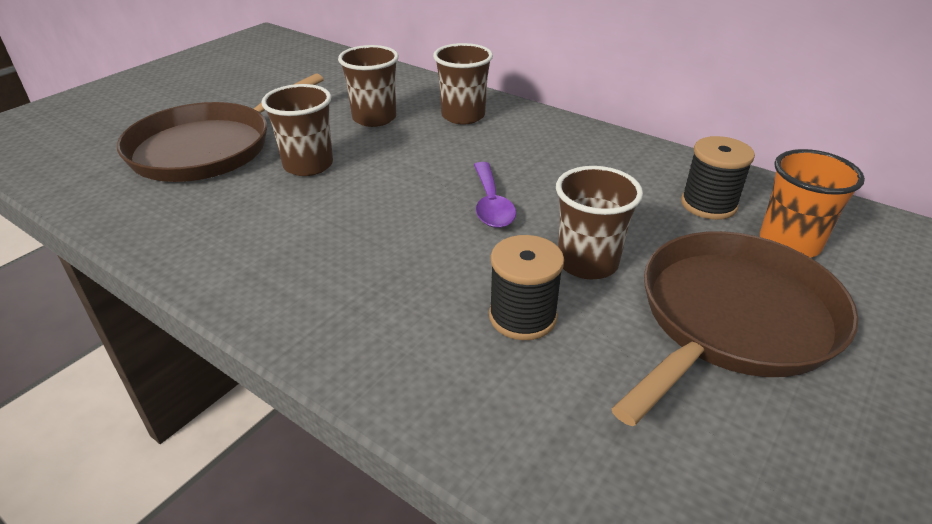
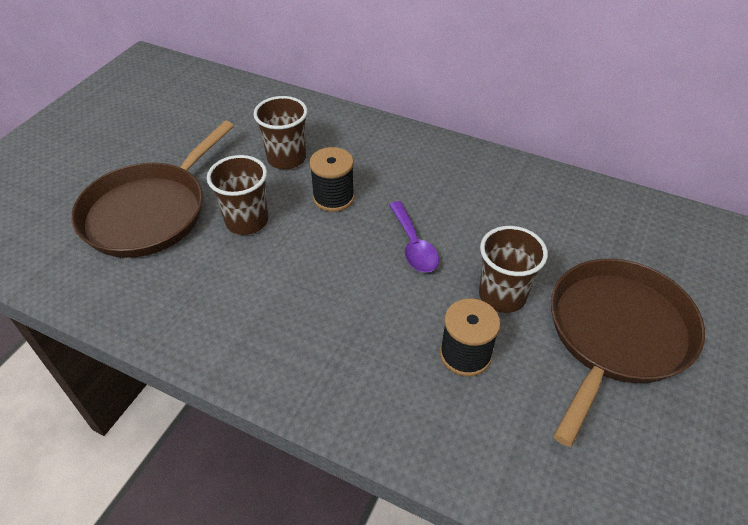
camera: 10 degrees left, 10 degrees up
brown cup [433,43,493,125] -> none
black spool [681,136,755,220] -> black spool moved to [309,147,355,212]
orange cup [760,149,865,258] -> none

